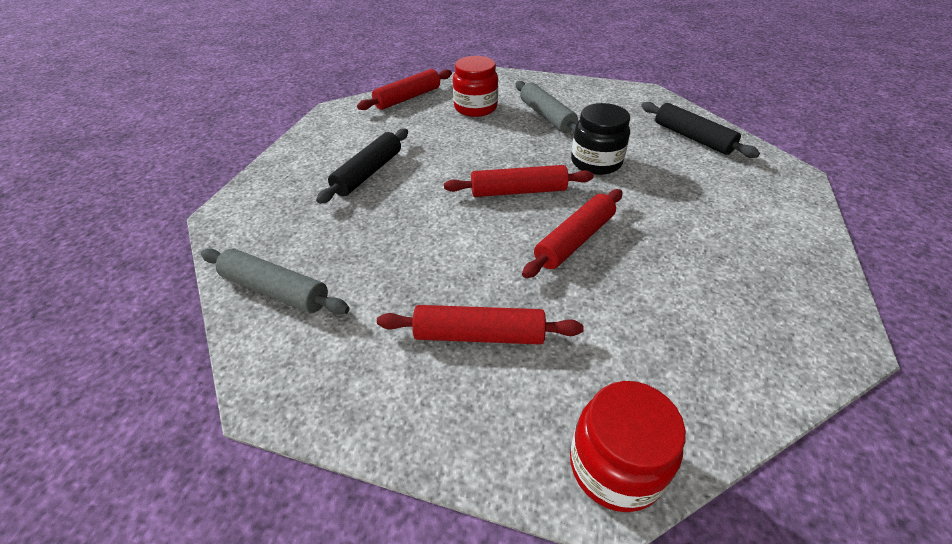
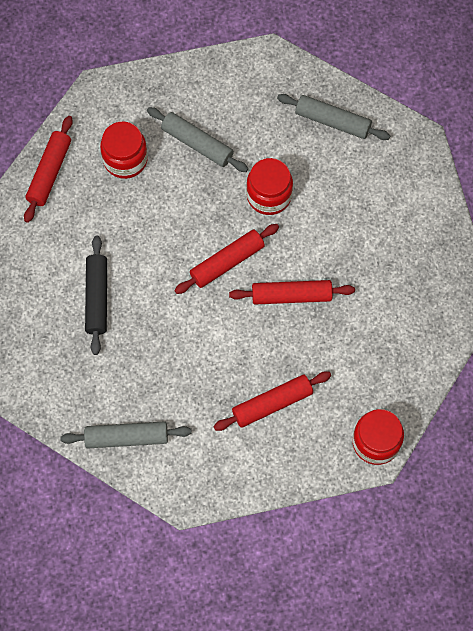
camera: 30 degrees left, 25 degrees up
red rolling pin [522,189,623,278] -> red rolling pin turned 75 degrees clockwise [229,280,355,304]
black jar [571,103,630,175] -> red jar [246,158,293,215]
black rolling pin [641,102,760,158] -> grey rolling pin [277,94,390,140]

